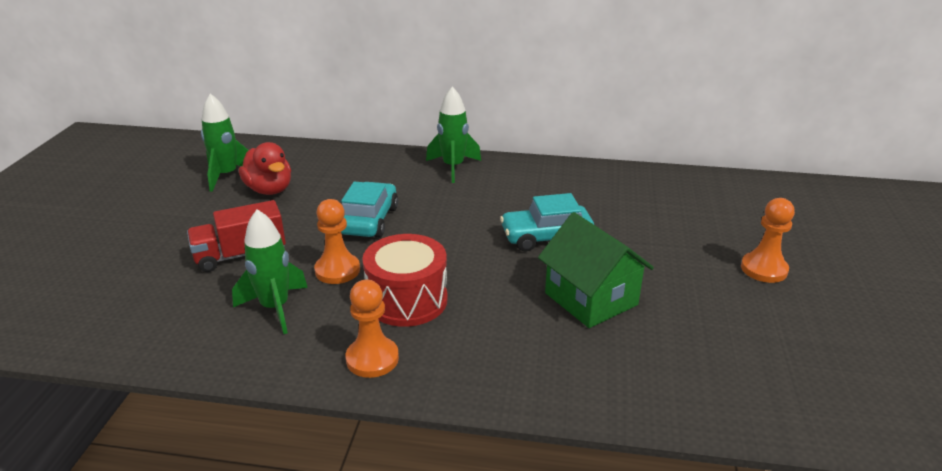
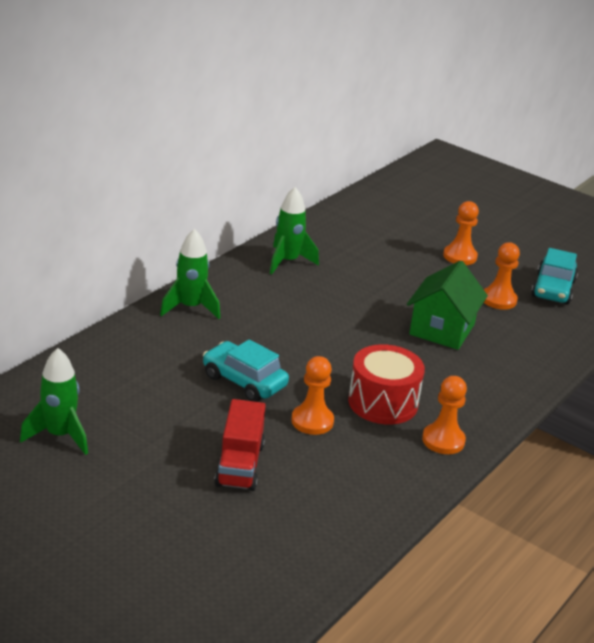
camera: 65 degrees left, 0 degrees up
green rocket [232,209,308,334] -> green rocket moved to [270,187,319,274]
red duck [239,142,291,195] -> none
turquoise car [500,193,594,252] -> turquoise car moved to [531,248,578,305]
green house [538,212,654,328] -> green house turned 60 degrees counterclockwise [407,261,488,350]
none -> orange pawn [484,242,520,310]

